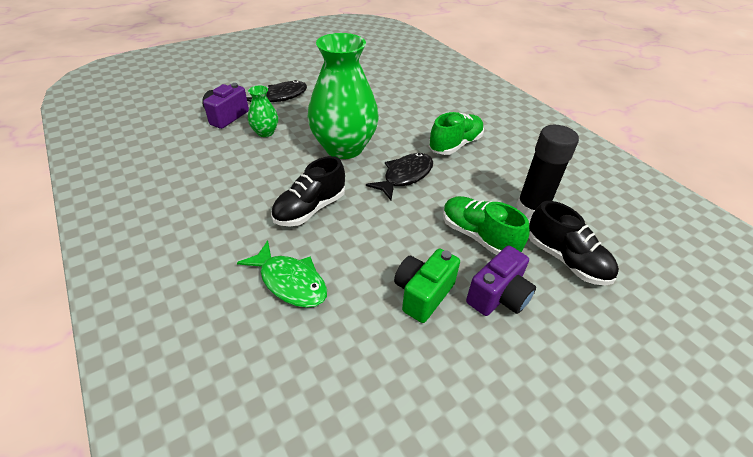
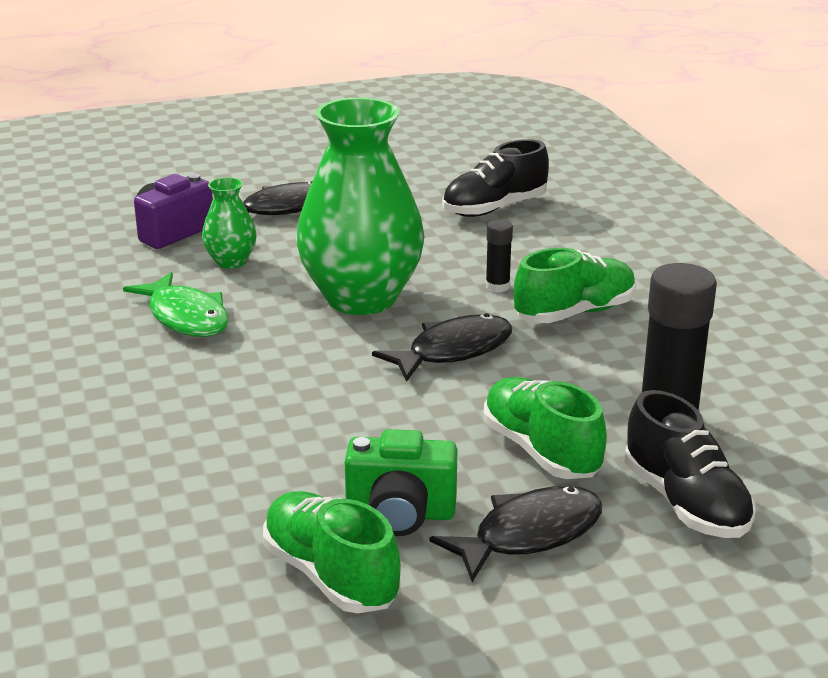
camera: 15 degrees right, 15 degrees down
green fish [237,240,327,308] -> green fish moved to [123,272,229,337]
black shoe [271,156,345,226] -> black shoe moved to [442,139,549,217]
green camera [394,248,460,323] -> green camera turned 135 degrees counterclockwise [345,429,457,536]
purple camera [466,246,536,316] -> black fish [429,486,603,582]
none -> green shoe [263,491,401,613]
none -> black glue stick [486,219,513,292]

